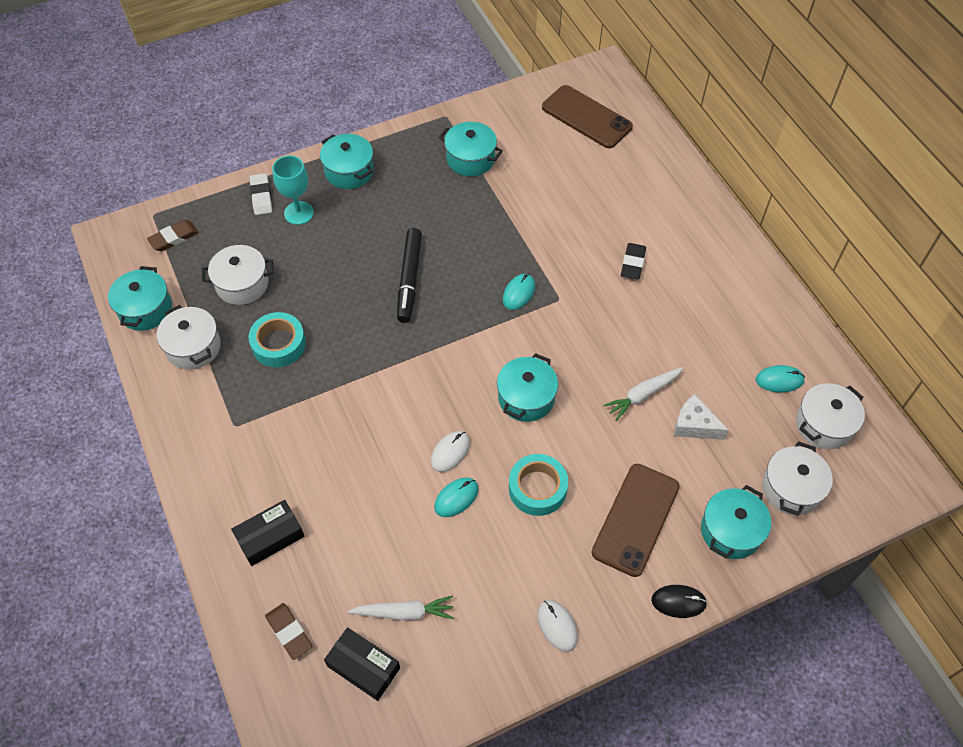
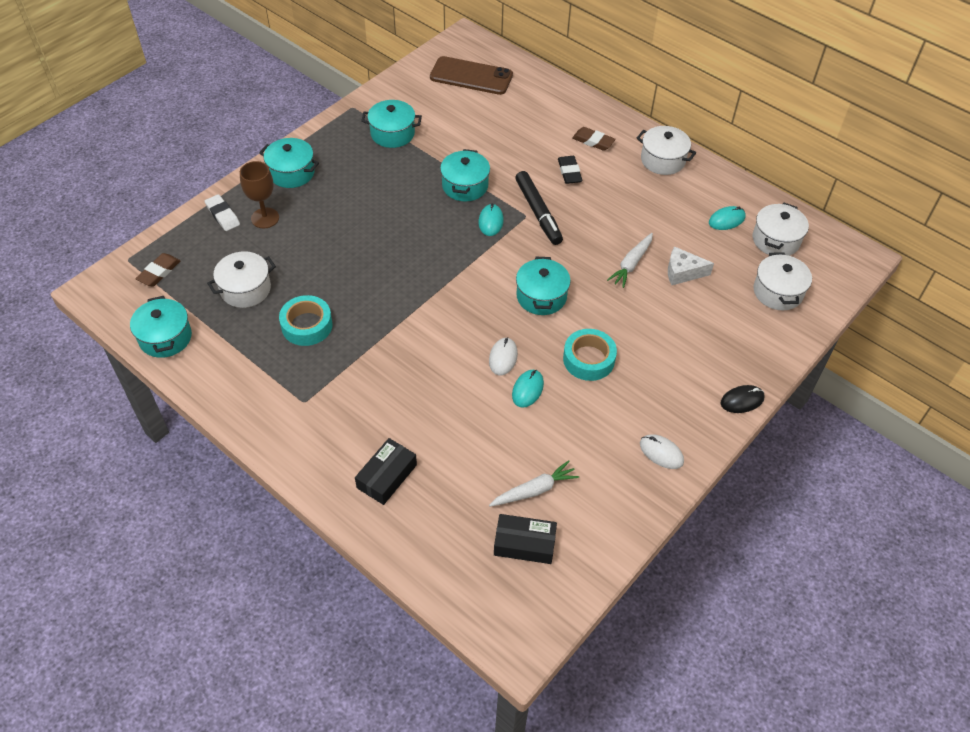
camera: 25 degrees left, 5 degrees down
white pot [156,305,221,370] -> white pot moved to [637,126,696,175]
brown eraser [265,603,313,660] -> brown eraser moved to [572,127,616,151]
turquoise goblet [272,155,314,225] -> brown goblet [240,161,279,228]
black marker [397,228,422,323] -> black marker moved to [515,171,563,245]
brown phone [592,464,680,577] -> none
turquoise pot [701,485,771,559] -> turquoise pot moved to [440,149,490,202]

